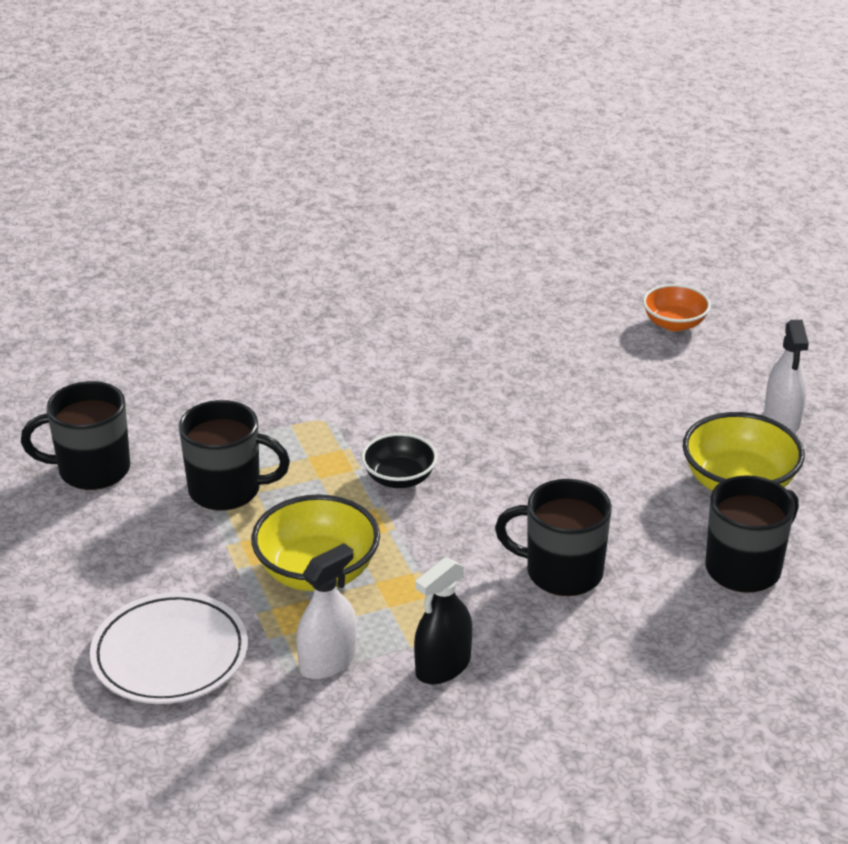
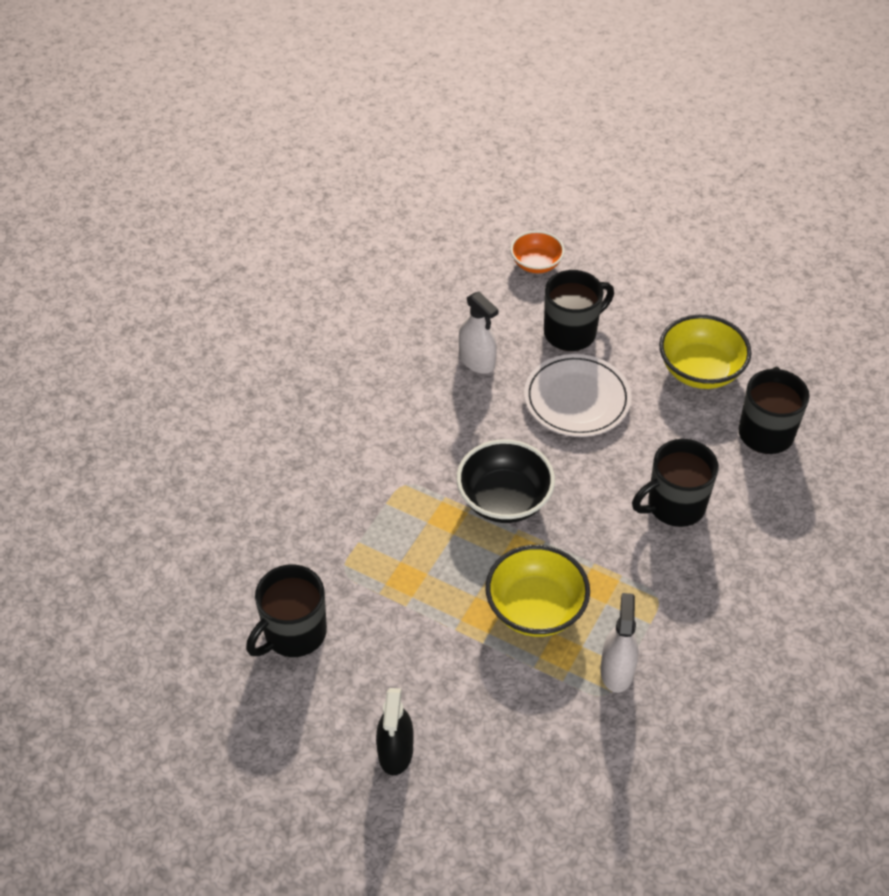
camera: 40 degrees left, 15 degrees up
white plate [90,592,248,704] -> white plate moved to [524,354,632,437]
black mug [179,400,290,510] -> black mug moved to [544,270,614,351]
black bowl [361,433,438,488] -> black bowl [456,439,555,523], size x1.57
black spray bottle [414,557,472,684] -> black spray bottle moved to [376,688,414,775]
white spray bottle [764,320,809,433] -> white spray bottle moved to [459,292,499,374]

